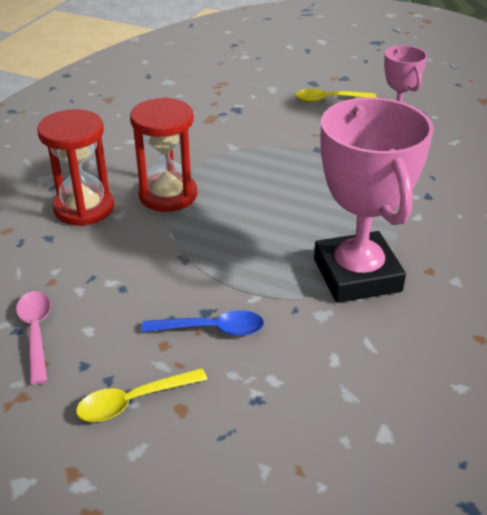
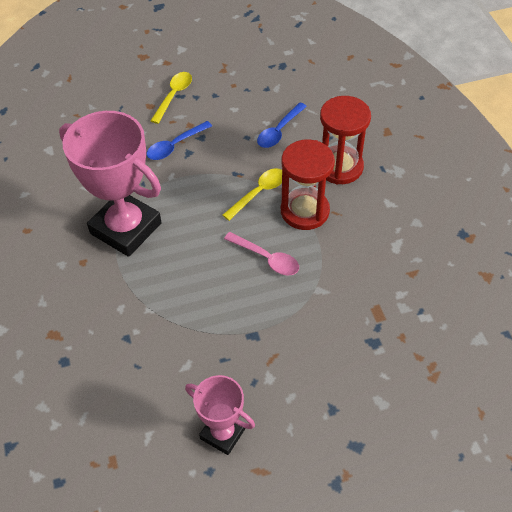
camera: 140 degrees right, 15 degrees up
pink spoon [16,291,51,385] -> pink spoon moved to [224,232,299,275]
yellow spoon [296,89,376,102] -> yellow spoon moved to [223,168,282,221]
none -> blue spoon [257,103,307,148]

